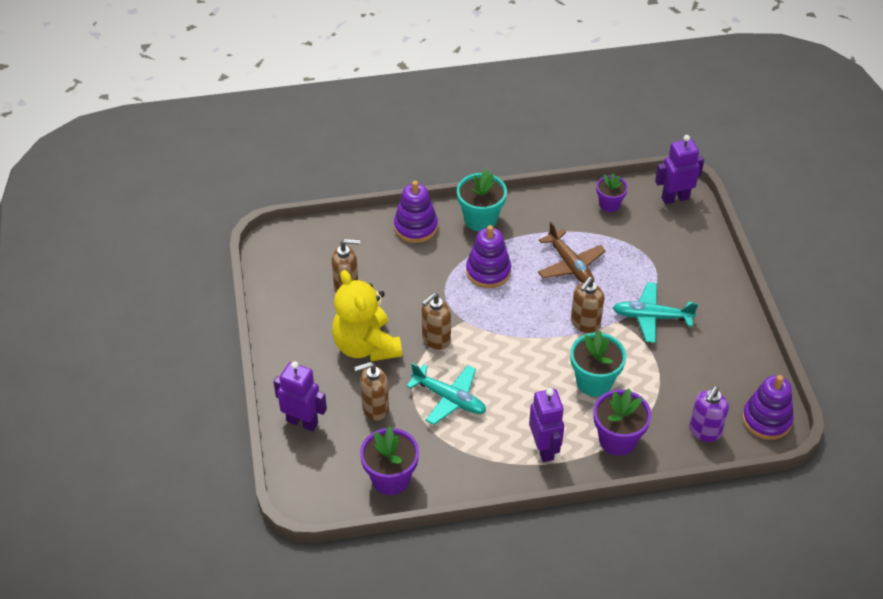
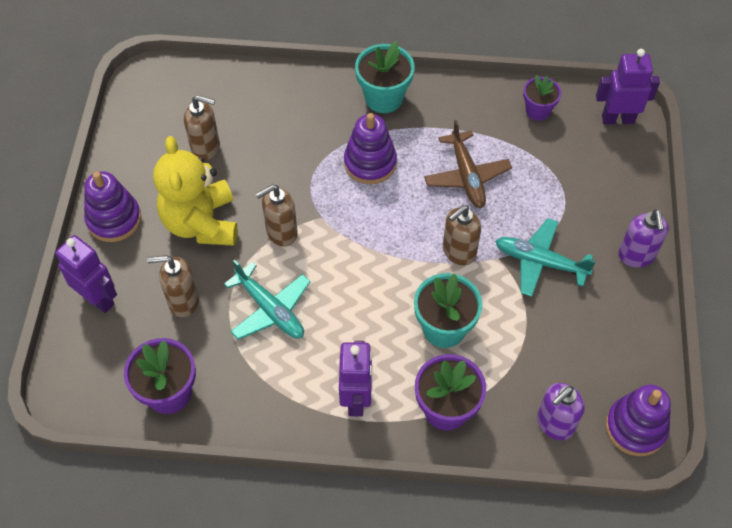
camera: 15 degrees right, 10 degrees up
purple stacking toy [394,181,438,243] -> purple stacking toy moved to [84,171,141,242]
none -> purple soap dispenser [618,209,669,268]

